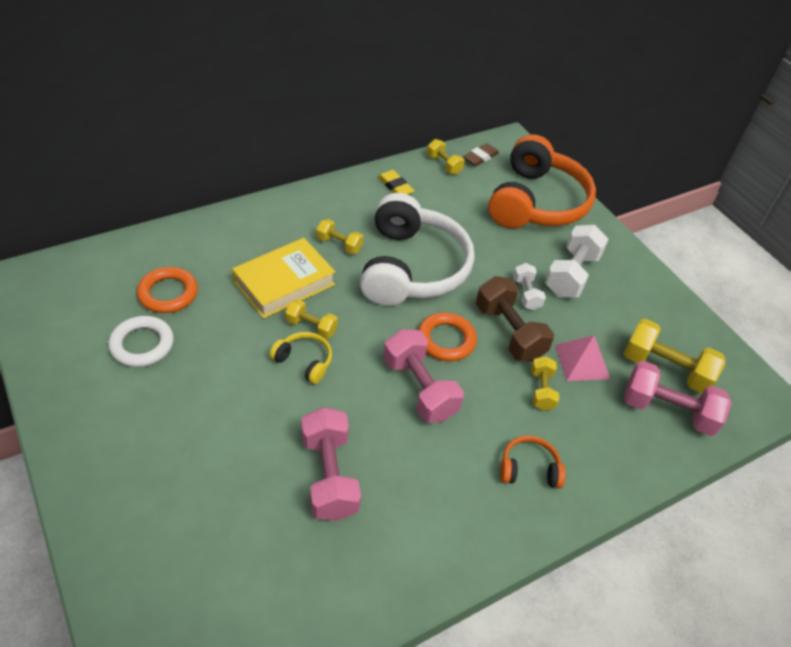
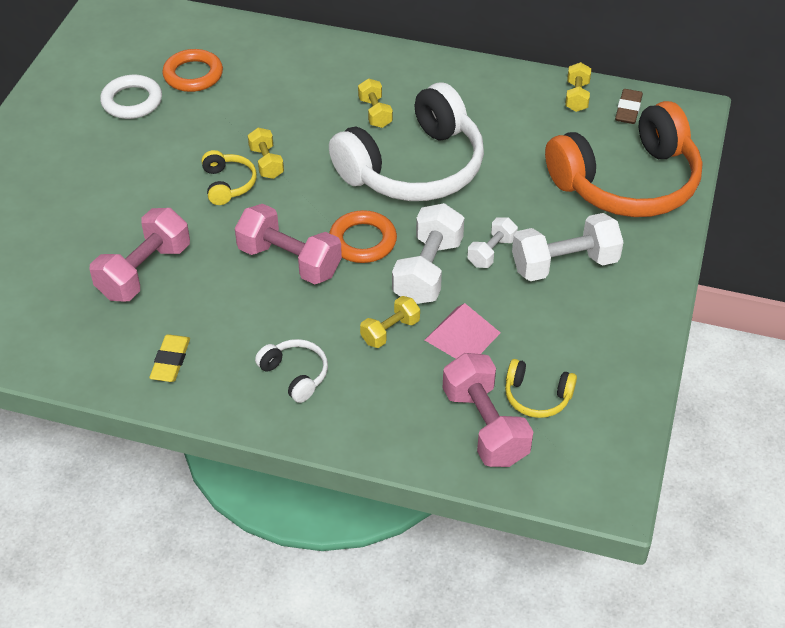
camera: 50 degrees right, 0 degrees up
yellow book [232,238,335,319] -> none
yellow eraser [378,170,415,195] -> yellow eraser moved to [149,334,190,382]
pink dumbbell [383,329,464,423] -> pink dumbbell turned 75 degrees counterclockwise [235,204,342,284]
brown eraser [463,143,499,167] -> brown eraser turned 75 degrees counterclockwise [615,89,643,124]
brown dumbbell [476,276,554,362] -> white dumbbell [392,203,464,304]
orange headphones [500,436,566,488] -> white headphones [255,339,328,403]
yellow dumbbell [624,319,725,394] -> yellow headphones [505,359,577,418]

